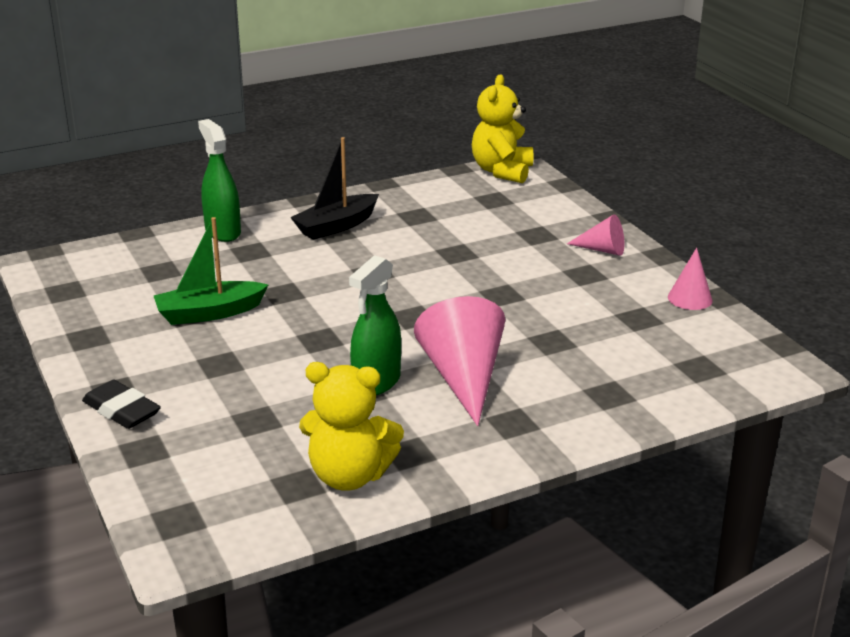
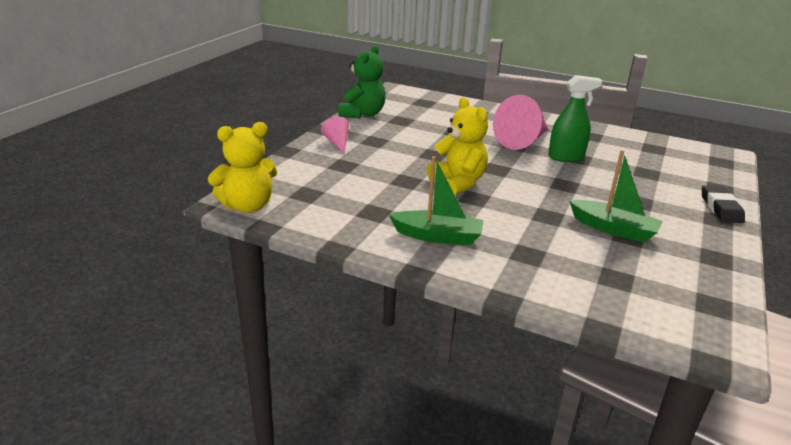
camera: 130 degrees left, 0 degrees up
green spray bottle [198,119,241,242] -> none
black boat [290,137,379,240] -> green boat [389,156,483,245]
yellow teddy bear [299,362,404,491] -> yellow teddy bear moved to [427,97,488,195]
pink cone [668,248,713,310] -> green teddy bear [338,45,386,118]

